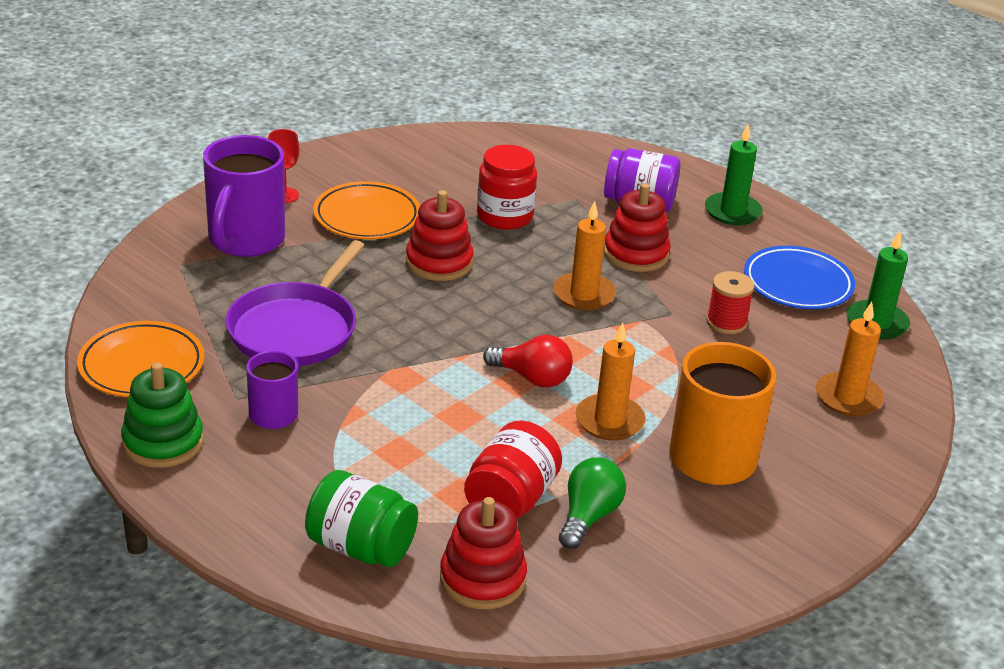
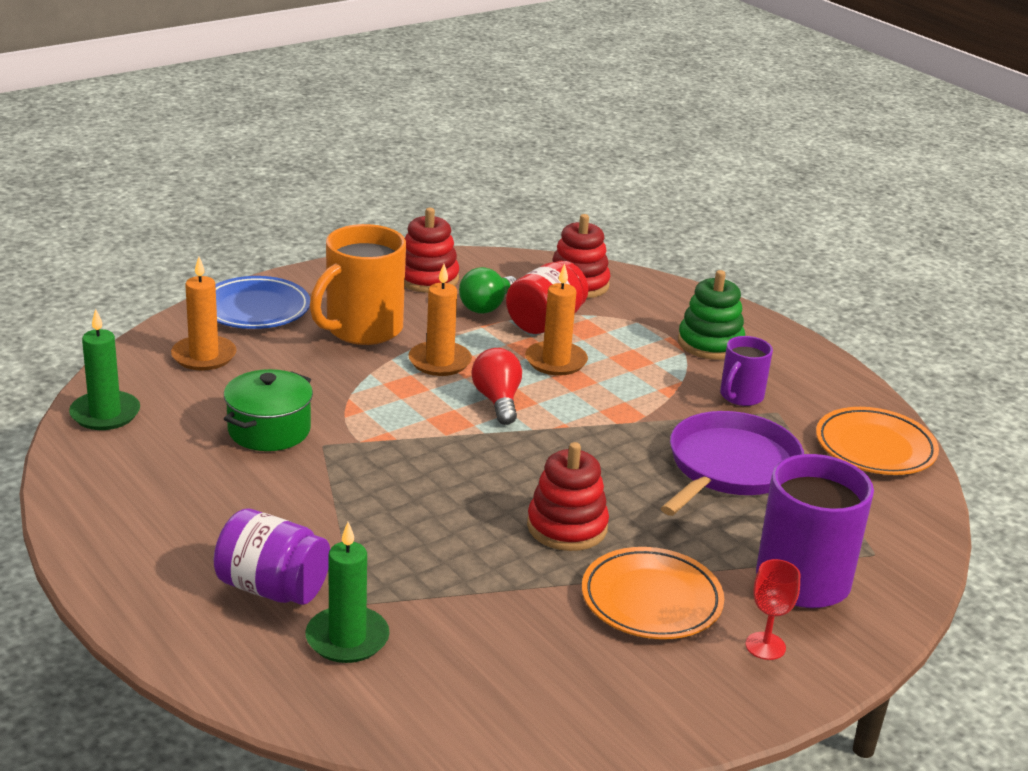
camera: 170 degrees left, 5 degrees down
green stacking toy [121,362,204,468] -> green stacking toy moved to [678,270,745,360]
green jar [305,470,418,567] -> none
red jar [477,145,537,230] -> none
red light bulb [483,335,573,387] -> red light bulb turned 45 degrees clockwise [472,348,522,425]
orange candle [553,201,616,311] -> orange candle moved to [525,263,588,376]
red stacking toy [604,183,671,272] -> red stacking toy moved to [405,208,459,293]
green candle [705,124,763,225] -> green candle moved to [305,522,390,663]
red spool [706,271,755,334] -> green pot [224,369,313,451]
blue plate [744,246,855,309] -> blue plate moved to [215,276,310,329]

